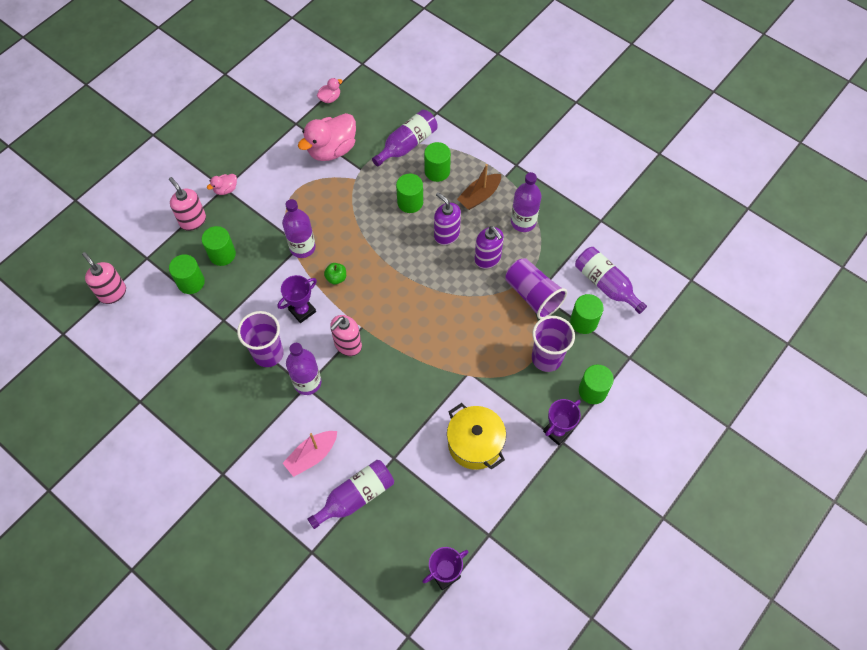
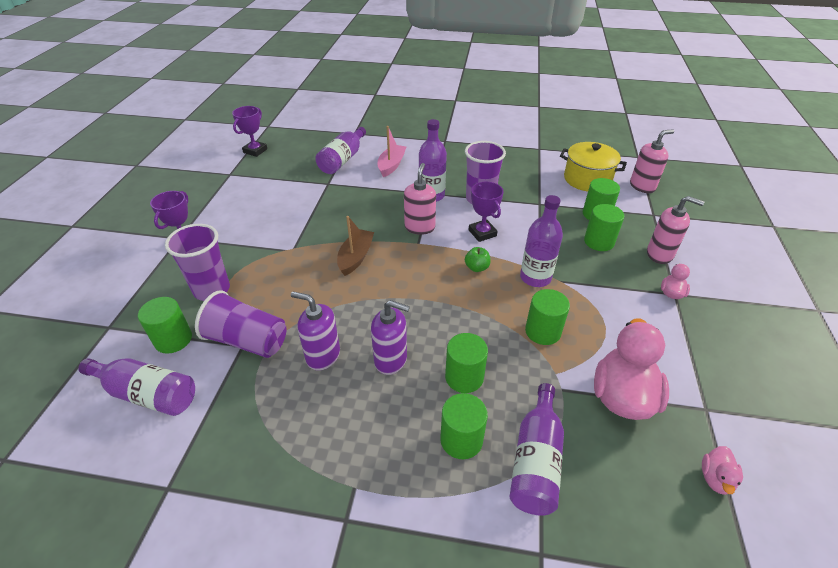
camera: 150 degrees right, 20 degrees down
pink soap dispenser [82,252,126,304] -> pink soap dispenser turned 45 degrees counterclockwise [630,129,674,193]
purple trophy [278,275,317,323] -> purple trophy turned 45 degrees counterclockwise [469,182,503,242]
yellow pot [447,403,506,470] -> yellow pot moved to [560,142,627,191]
brown boat [457,164,501,210] -> brown boat moved to [337,216,374,276]
purple bottle [511,172,542,232] -> none
green cylinder [579,365,614,404] -> green cylinder moved to [525,289,570,345]

